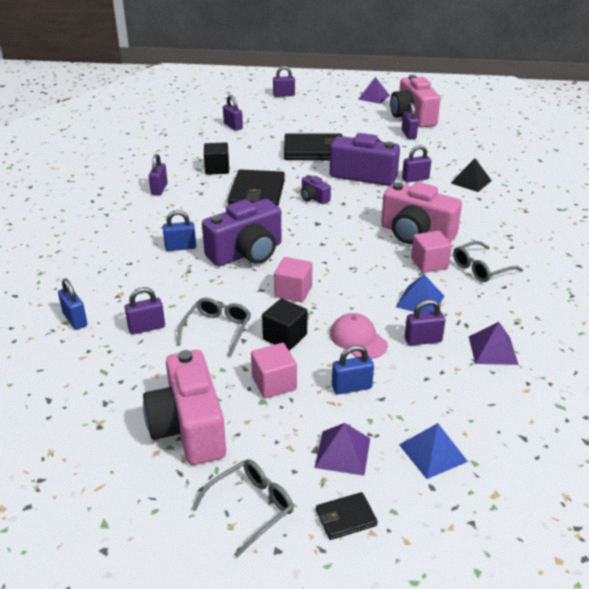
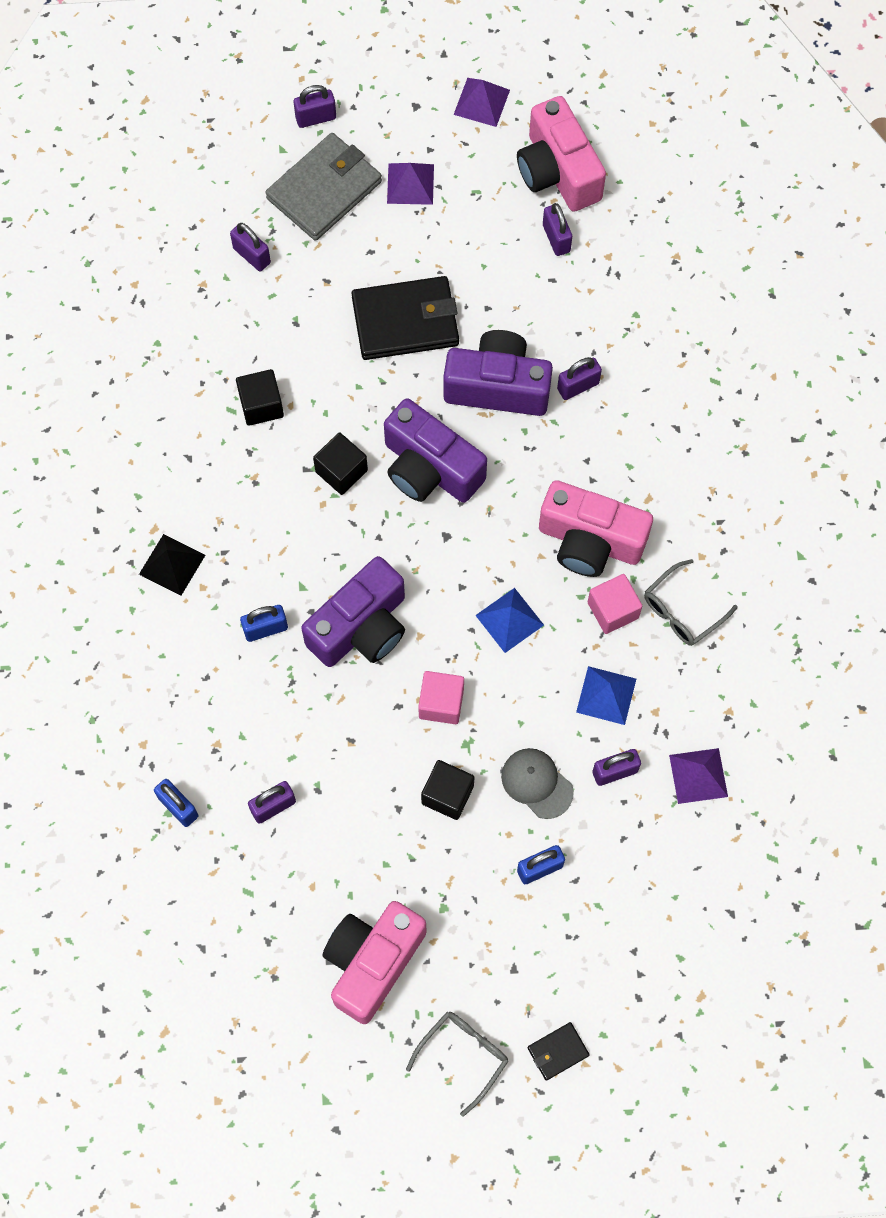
camera: 10 degrees left, 35 degrees up
pink camera [143,350,226,465] -> pink camera turned 60 degrees clockwise [323,901,427,1024]
purple padlock [149,154,168,195] -> none
grey glasses [177,298,251,357] -> none
black wallet [227,169,285,206] -> black cube [313,433,368,495]
pink cube [251,343,297,399] -> none
purple camera [301,175,331,204] -> purple camera [384,398,487,503], size x2.14
purple pyramid [314,423,370,476] -> purple pyramid moved to [387,163,434,205]
pink cap [330,313,388,359] -> grey cap [501,748,574,819]
blue pyramid [399,423,468,479] -> blue pyramid moved to [475,588,544,653]
black pyramid [451,158,492,192] -> black pyramid moved to [139,534,205,596]
none -> grey wallet [266,133,382,241]

